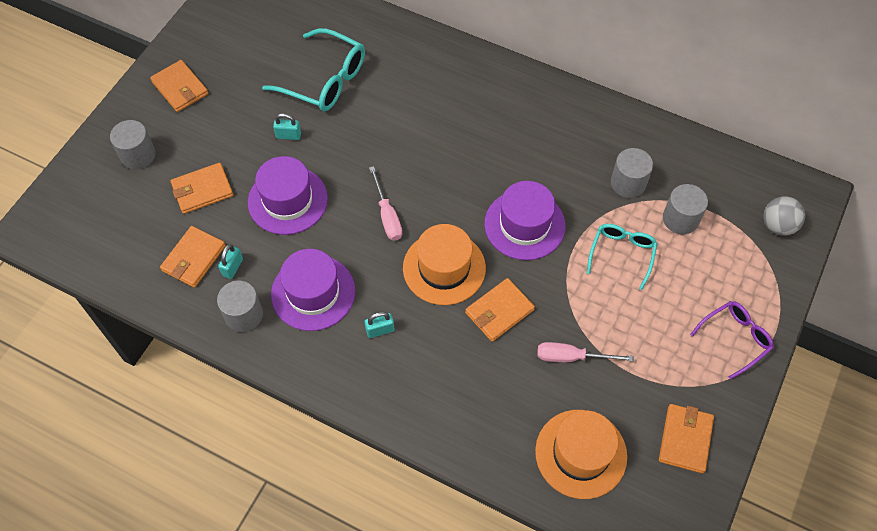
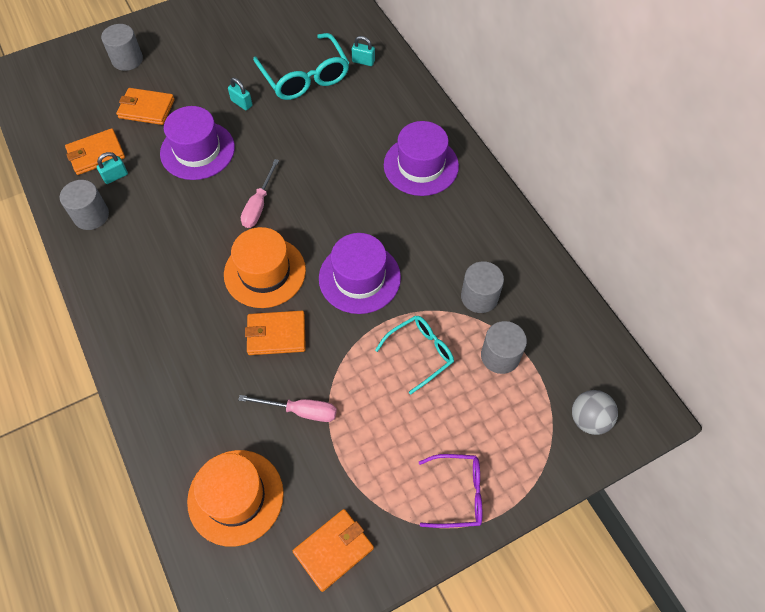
camera: 35 degrees right, 0 degrees up
orange wallet [150,60,208,112] -> none
purple hat [271,249,355,331] -> purple hat moved to [384,121,459,196]
turquoise padlock [365,312,394,338] -> turquoise padlock moved to [352,36,375,66]
pink screwdriver [537,342,634,362] -> pink screwdriver turned 150 degrees clockwise [238,395,337,422]

